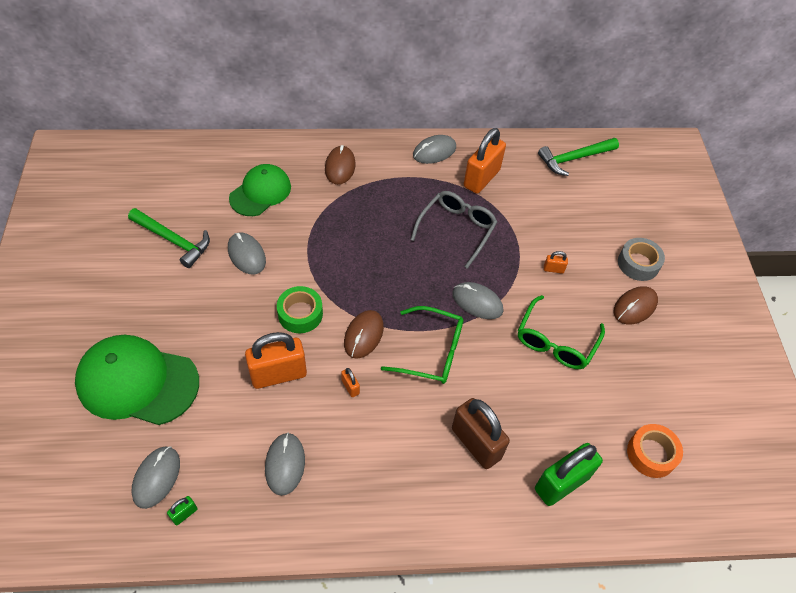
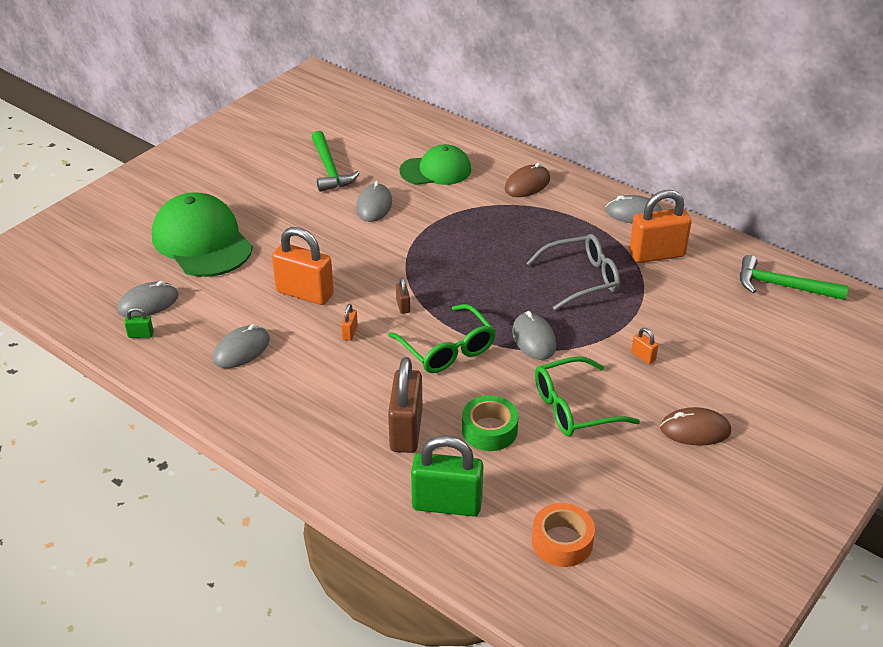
camera: 45 degrees right, 15 degrees down
green tape [277,286,323,333] -> green tape moved to [462,395,519,451]
brown mouse [344,310,384,359] -> brown padlock [396,277,410,314]
grey tape [618,238,665,281] -> none

